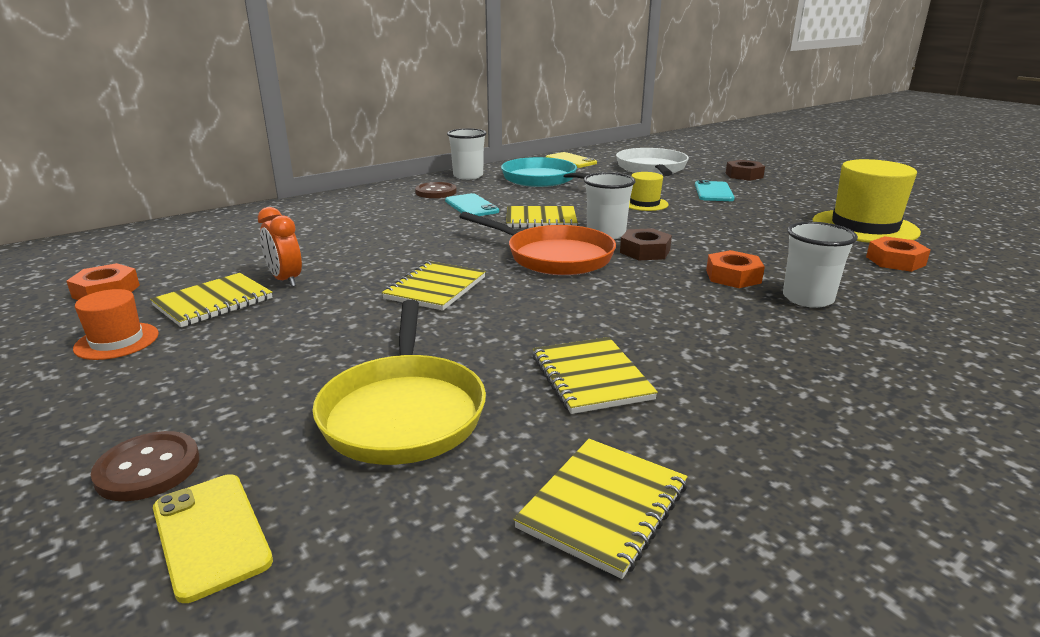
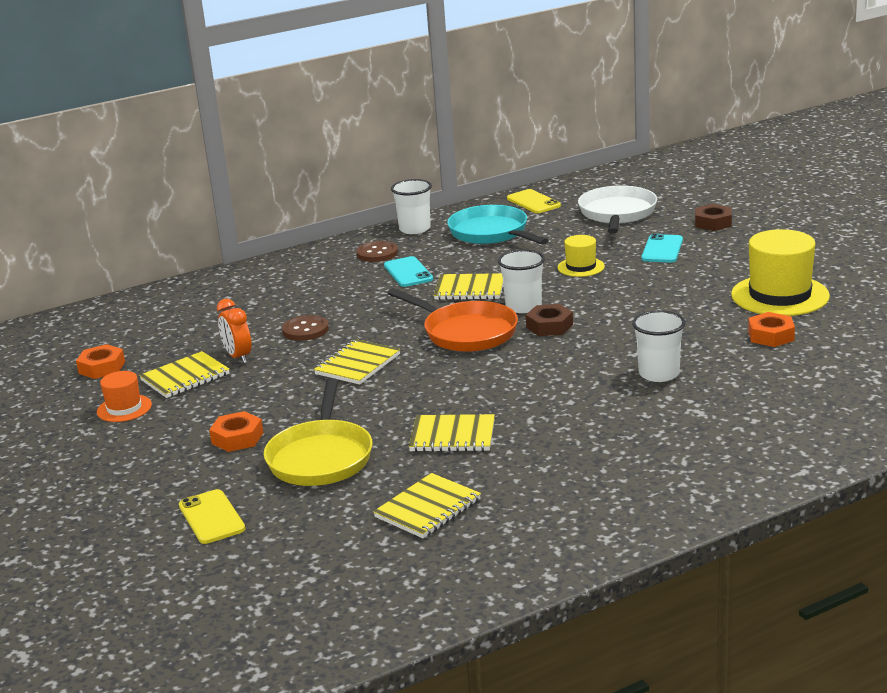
camera: 10 degrees right, 0 degrees up
brown button [91,431,199,501] -> brown button moved to [282,315,329,341]
yellow notebook [532,337,658,414] -> yellow notebook turned 75 degrees counterclockwise [409,414,495,452]
orange nut [706,250,765,288] -> orange nut moved to [209,411,263,452]

